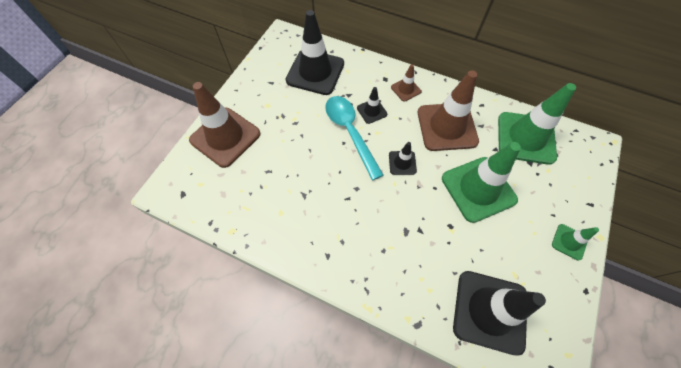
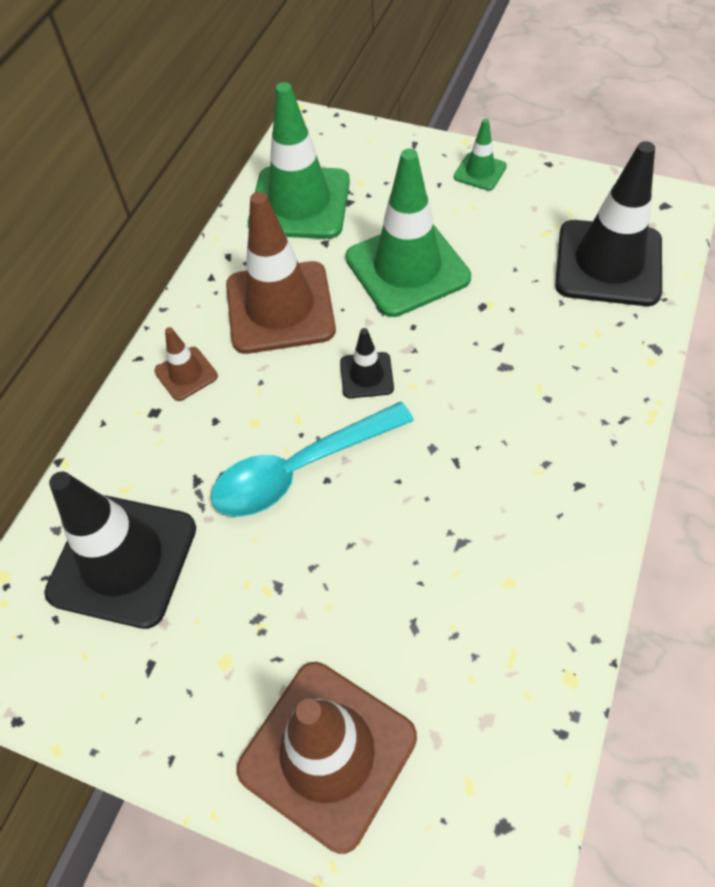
camera: 90 degrees left, 5 degrees down
black traffic cone [357,87,387,124] -> none

